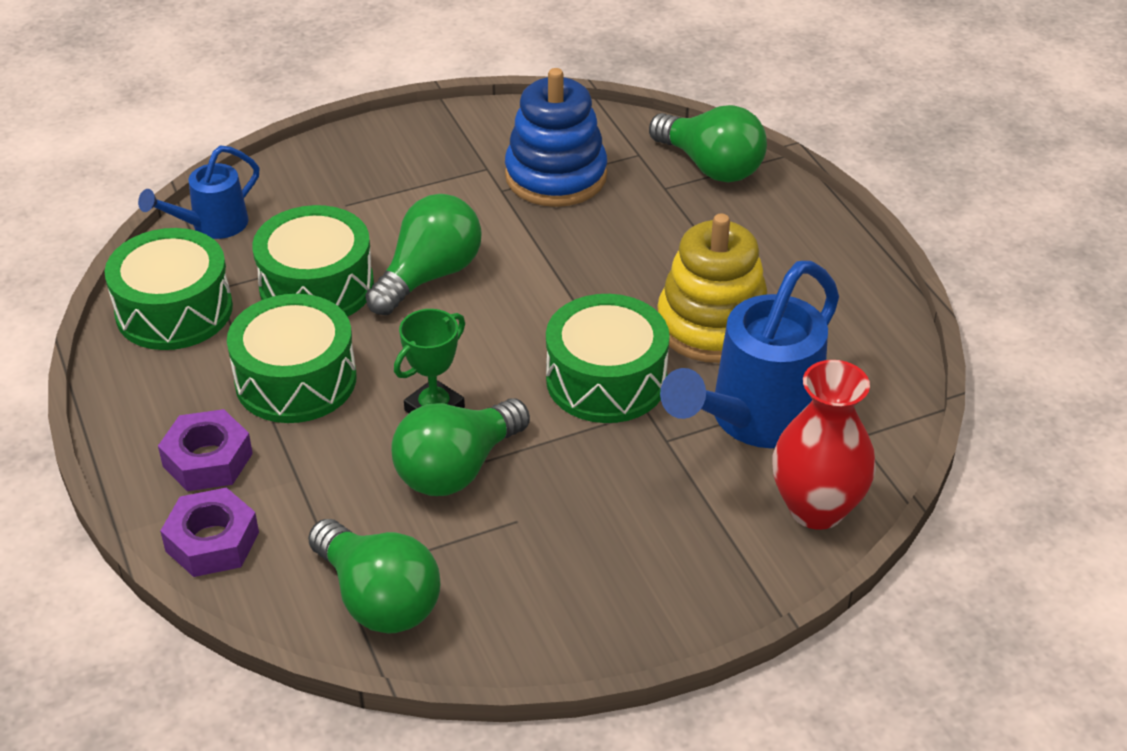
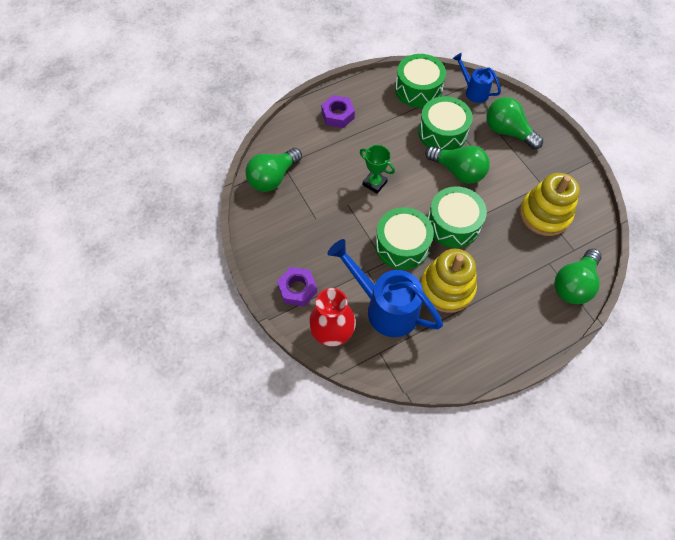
camera: 85 degrees right, 20 degrees up
purple nut [160,487,259,577] -> purple nut moved to [277,267,317,307]
green drum [227,294,356,423] -> green drum moved to [428,186,487,248]
green light bulb [391,398,530,496] -> green light bulb moved to [486,97,543,149]
blue stacking toy [505,68,607,207] -> yellow stacking toy [520,173,580,236]

